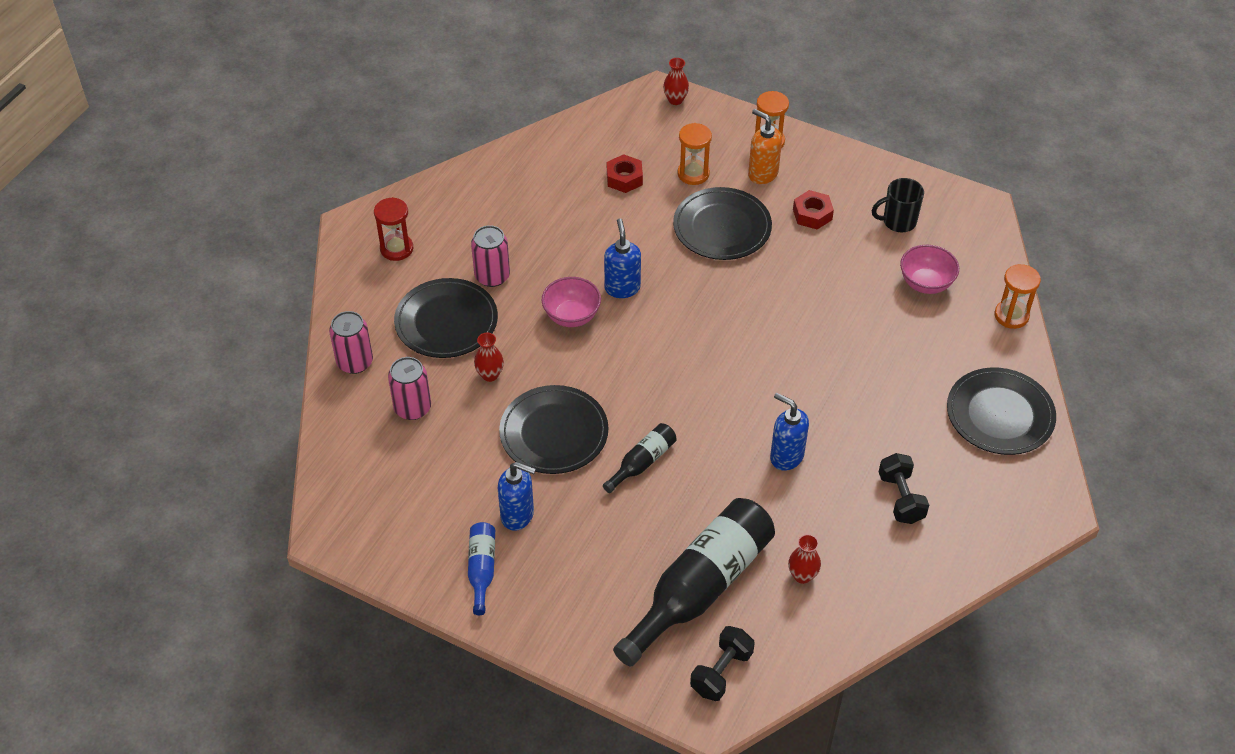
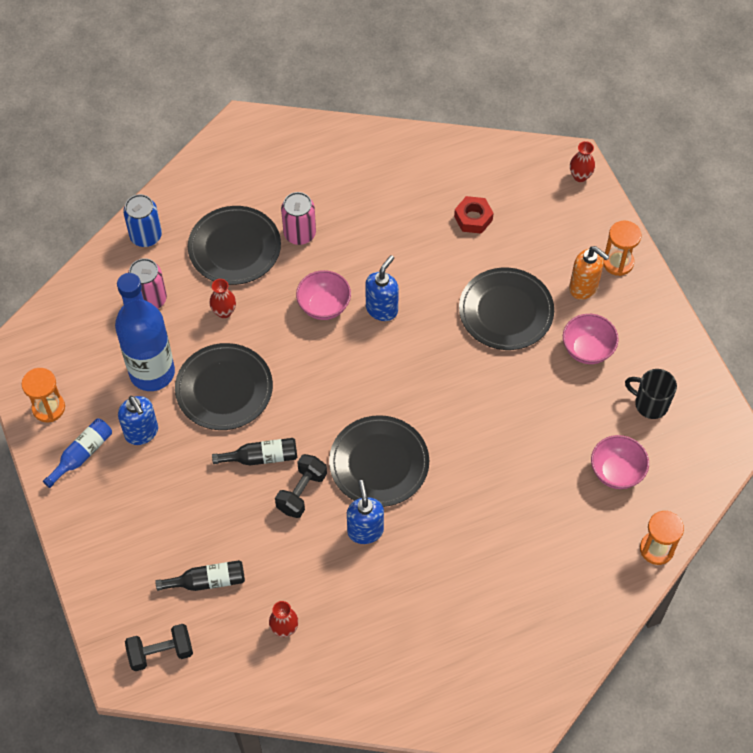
camera: 40 degrees right, 10 degrees up
pink can [329,311,373,374] -> blue can [123,194,162,247]
red hourglass [374,197,413,261] -> none
black bottle [613,498,775,667] -> black bottle [155,560,245,591], size x0.47
orange hourglass [677,123,712,185] -> orange hourglass moved to [22,368,65,422]
orange soap dispenser [748,109,782,184] -> orange soap dispenser turned 135 degrees clockwise [569,246,610,300]
red nut [793,190,834,229] -> pink bowl [563,314,619,364]
black dumbbell [879,453,929,524] -> black dumbbell moved to [275,454,327,518]
black plate [947,368,1056,455] -> black plate moved to [329,415,429,507]
none -> blue bottle [115,273,175,391]

